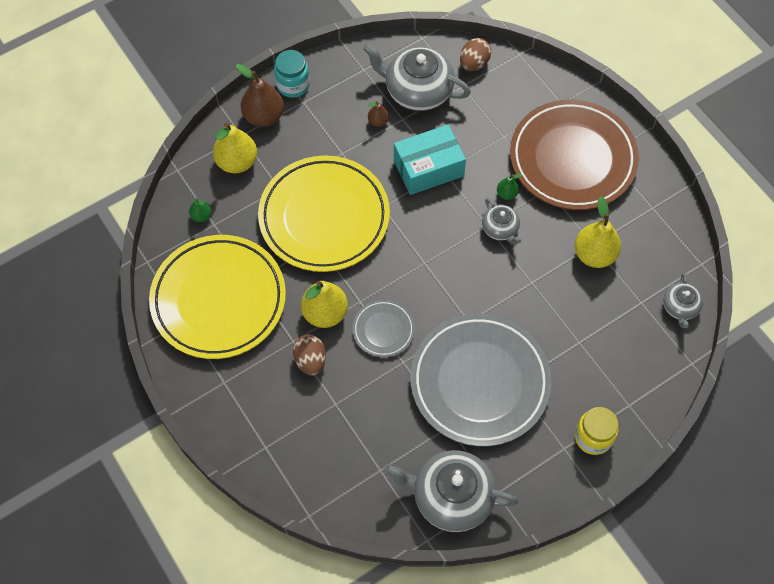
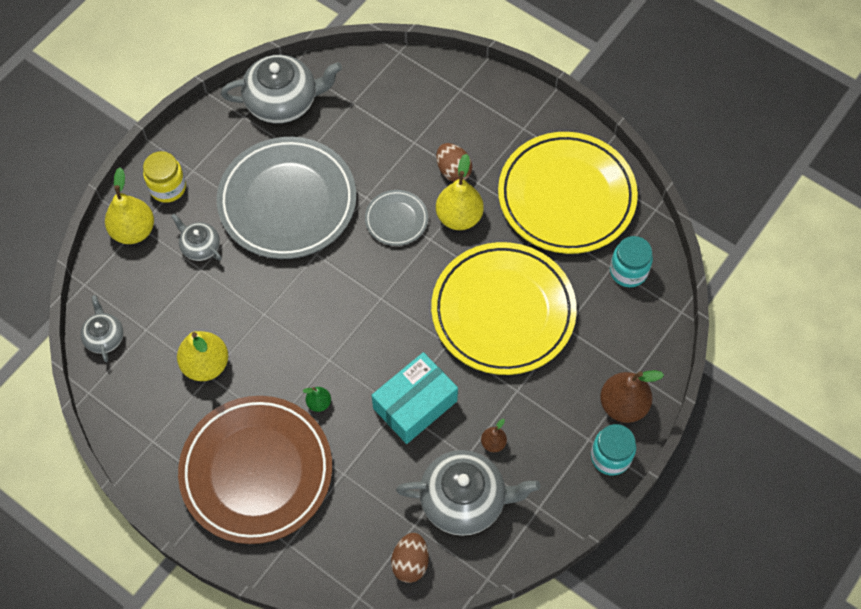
camera: 160 degrees right, 0 degrees up
green pear [189,198,212,222] -> turquoise jar [610,236,653,287]
yellow pear [213,123,257,173] -> yellow pear moved to [105,168,154,244]
grey teapot [482,198,521,245] -> grey teapot moved to [171,214,222,261]

